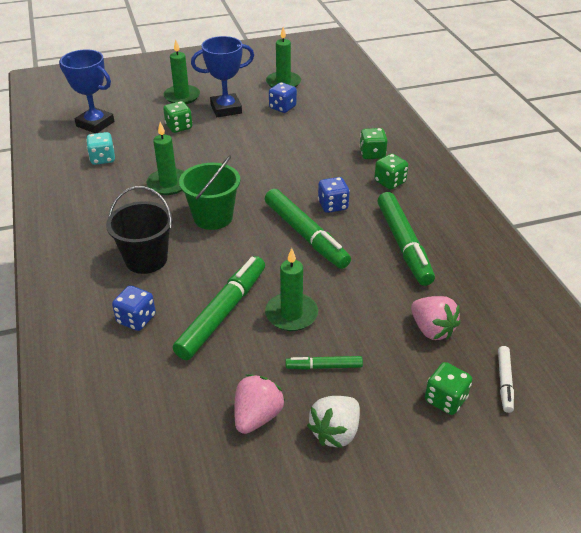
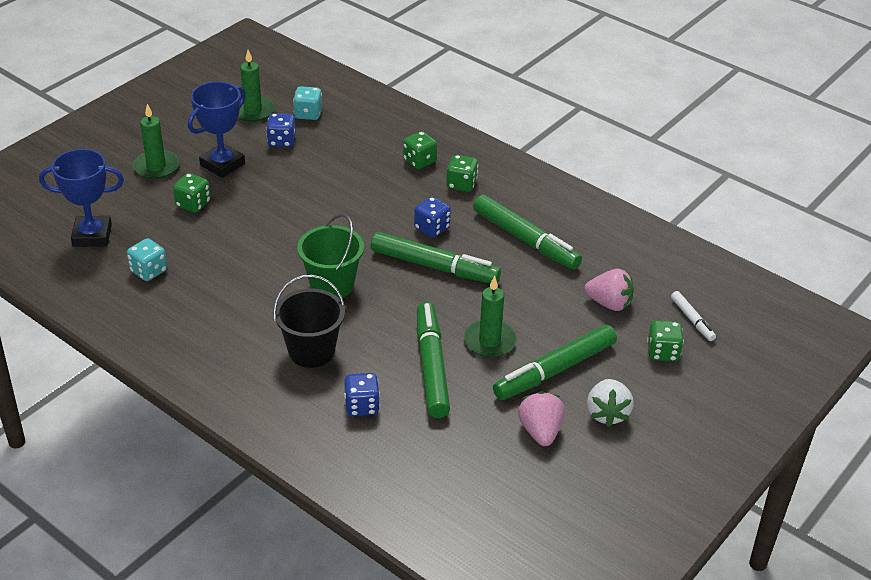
camera: 35 degrees left, 0 degrees up
green candle [147,122,185,195] -> none
green marker [285,356,363,370] -> green marker [493,325,617,400], size x2.01
none -> turquoise dice [293,86,322,120]

